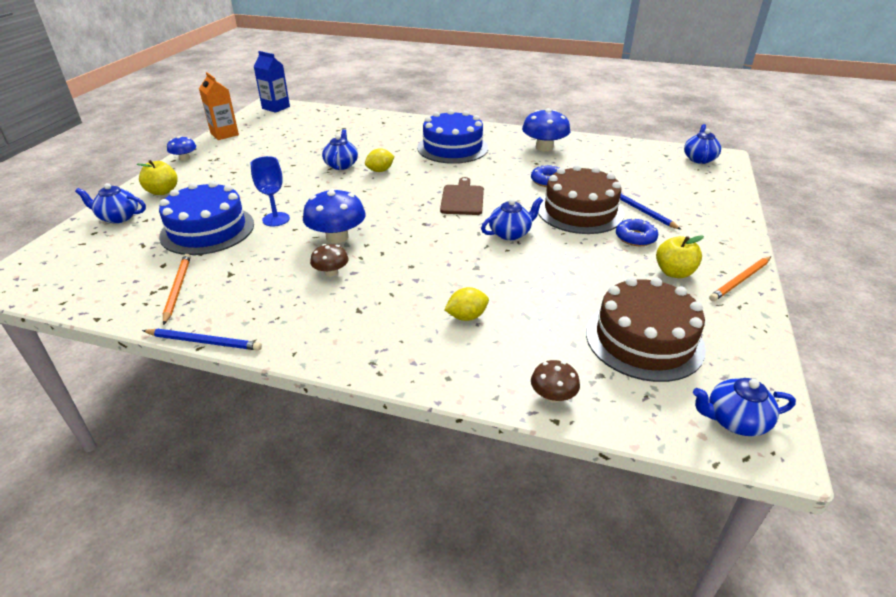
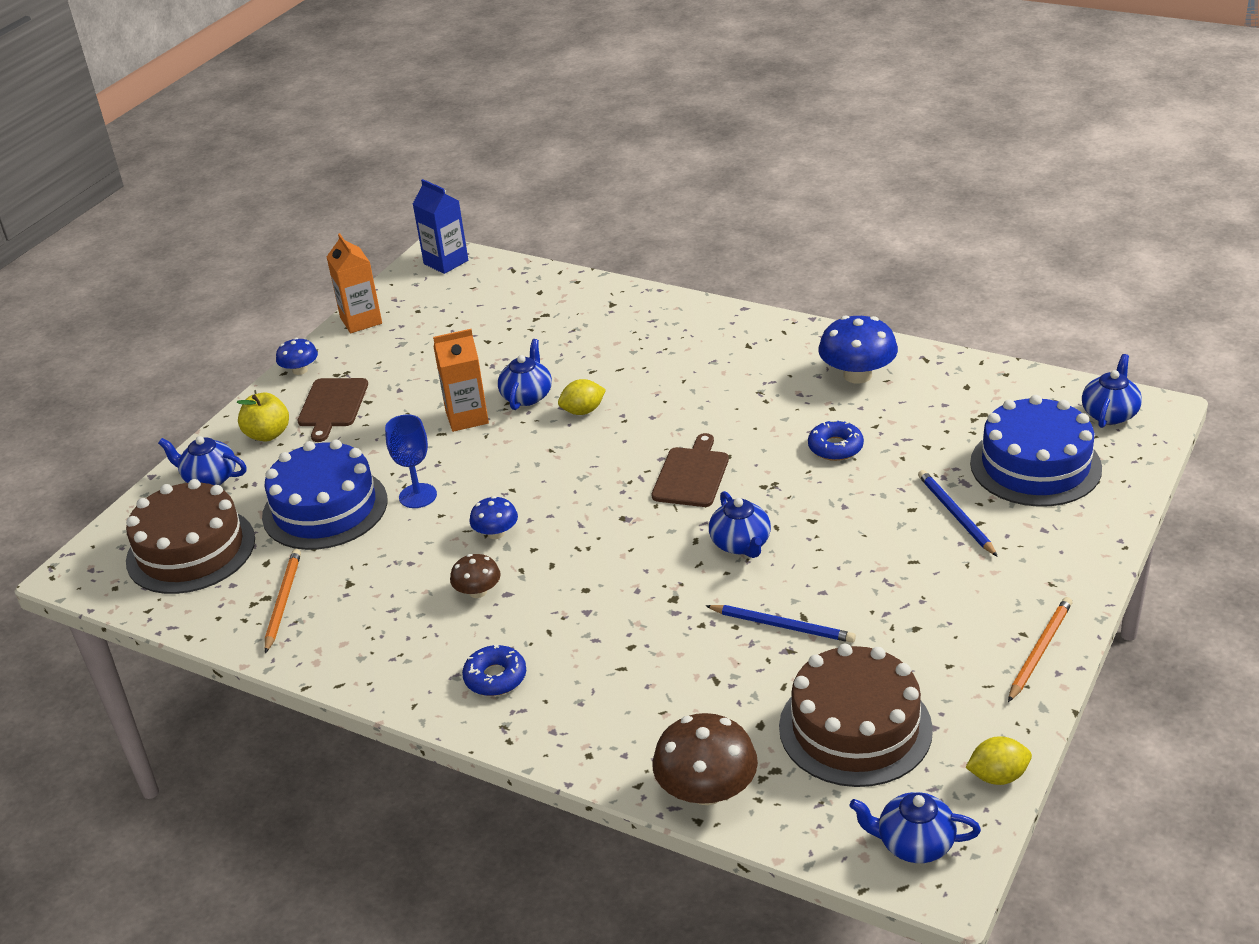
camera: 15 degrees right, 0 degrees up
blue pencil [142,329,262,351] -> blue pencil moved to [706,605,856,643]
blue mushroom [303,188,366,243] -> blue mushroom [469,496,518,539], size x0.56
blue cake [417,110,488,164] -> blue cake moved to [970,395,1102,507]
yellow lemon [444,287,489,321] -> yellow lemon moved to [965,736,1032,785]
blue teapot [481,197,543,240] -> blue teapot turned 90 degrees clockwise [709,491,771,558]
brown mushroom [531,360,580,403] -> brown mushroom [652,713,758,805], size x1.77
brown cake [538,165,624,234] -> brown cake moved to [126,479,255,594]
blue donut [616,218,658,246] -> blue donut moved to [462,645,526,696]
yellow apple [656,235,704,278] -> none
orange pencil [709,256,771,301] -> orange pencil turned 150 degrees clockwise [1008,597,1072,702]
none -> brown cutting board [297,378,368,442]
none -> orange carton [433,329,489,432]

